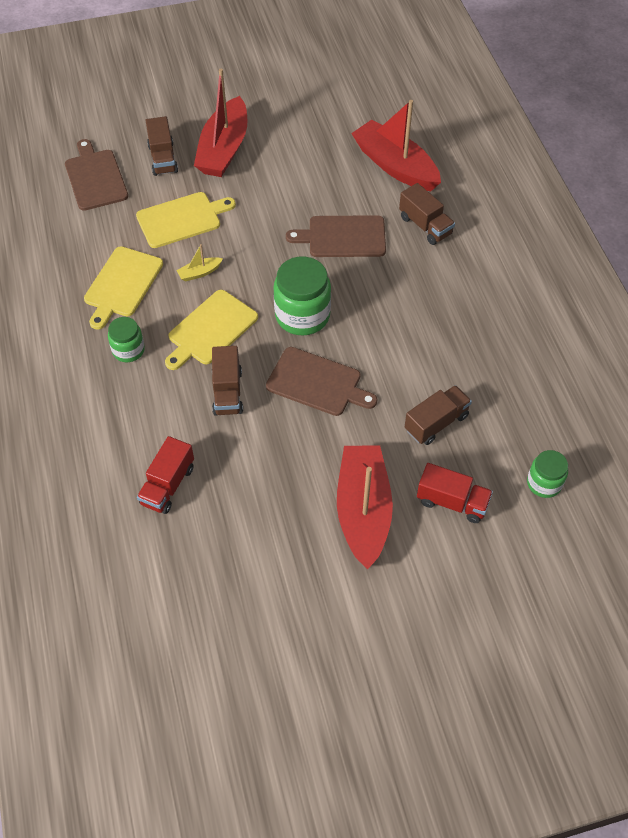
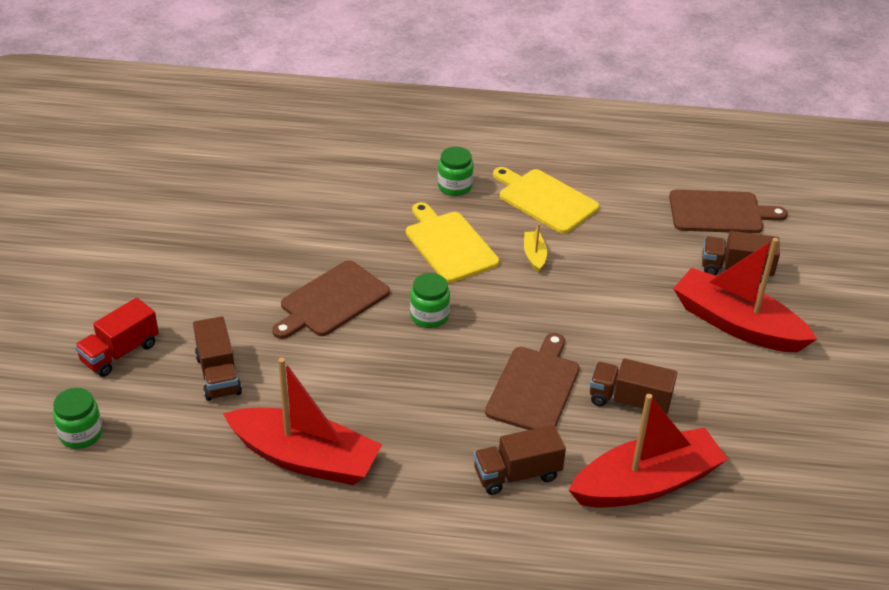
camera: 110 degrees right, 15 degrees down
yellow cutting board [136,192,236,248] -> none
red truck [137,436,194,514] -> none
brown truck [212,346,243,415] -> brown truck moved to [590,358,677,417]
green jar [273,257,331,335] -> green jar [410,273,450,328], size x0.58
red boat [337,445,393,570] -> red boat moved to [223,358,382,485]

